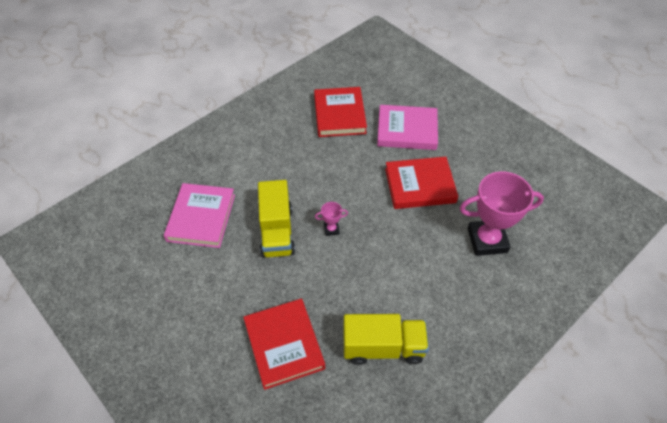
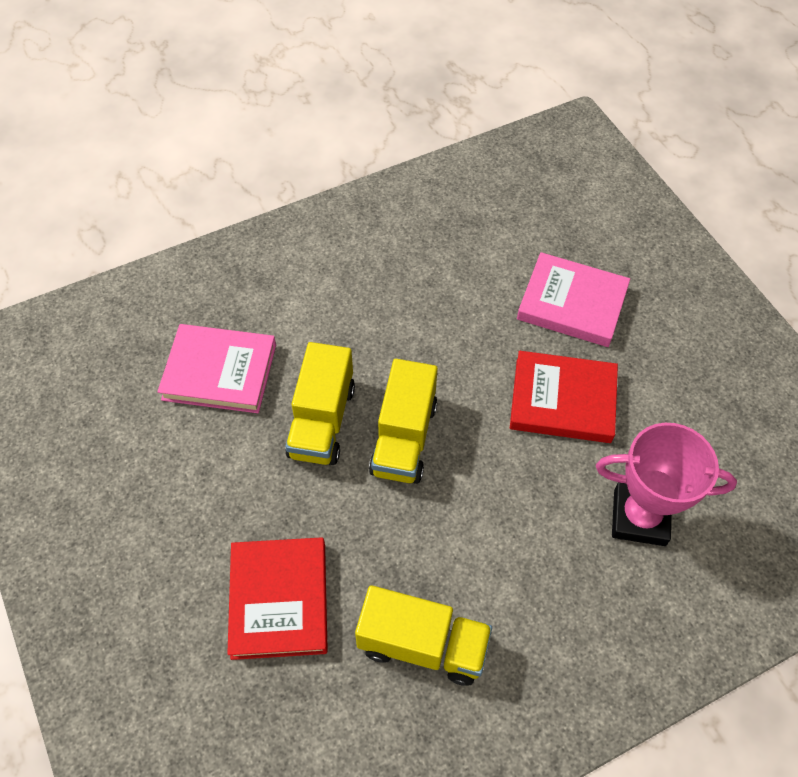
camera: 15 degrees right, 5 degrees up
pink book [164,183,235,248] -> pink book turned 75 degrees clockwise [157,324,276,413]
red book [314,87,367,137] -> none
pink trophy [315,202,348,236] -> yellow truck [369,359,438,484]

